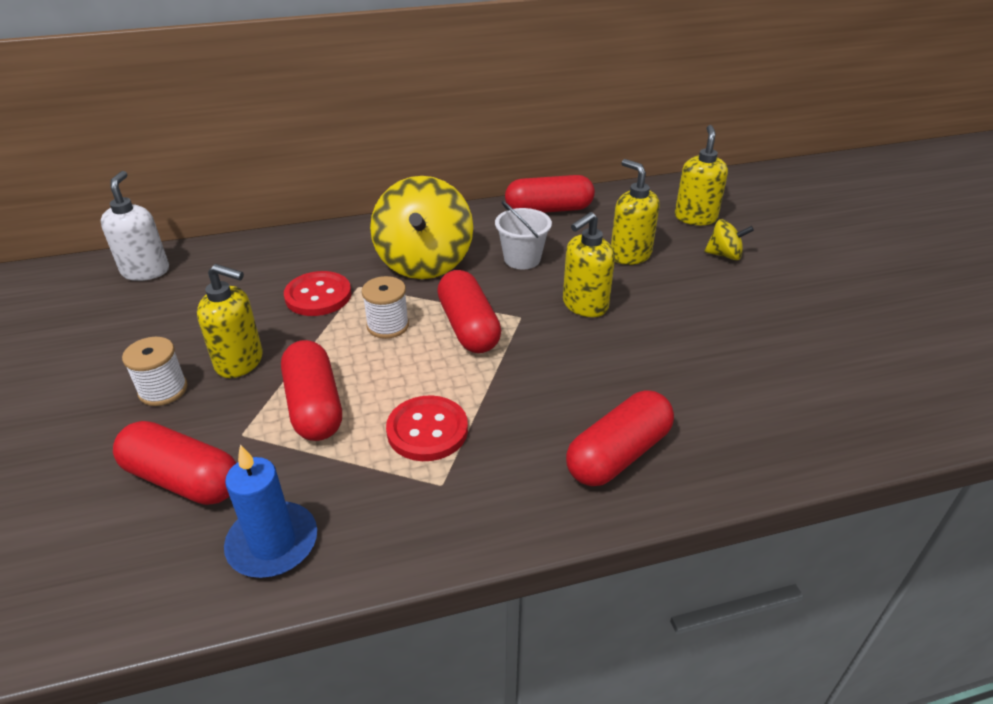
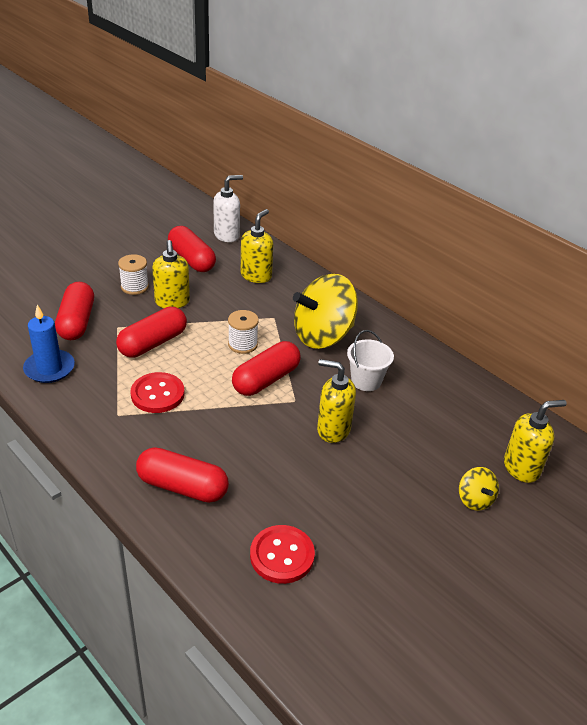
camera: 60 degrees right, 0 degrees up
red button [284,271,351,316] -> red button moved to [250,525,315,584]
red capsule [505,175,595,213] -> red capsule moved to [168,226,216,272]
yellow soap dispenser [611,159,660,265] -> yellow soap dispenser moved to [241,209,273,283]

